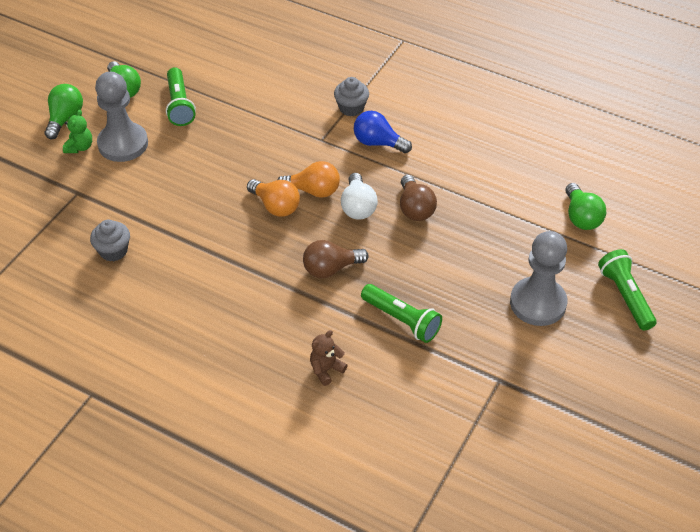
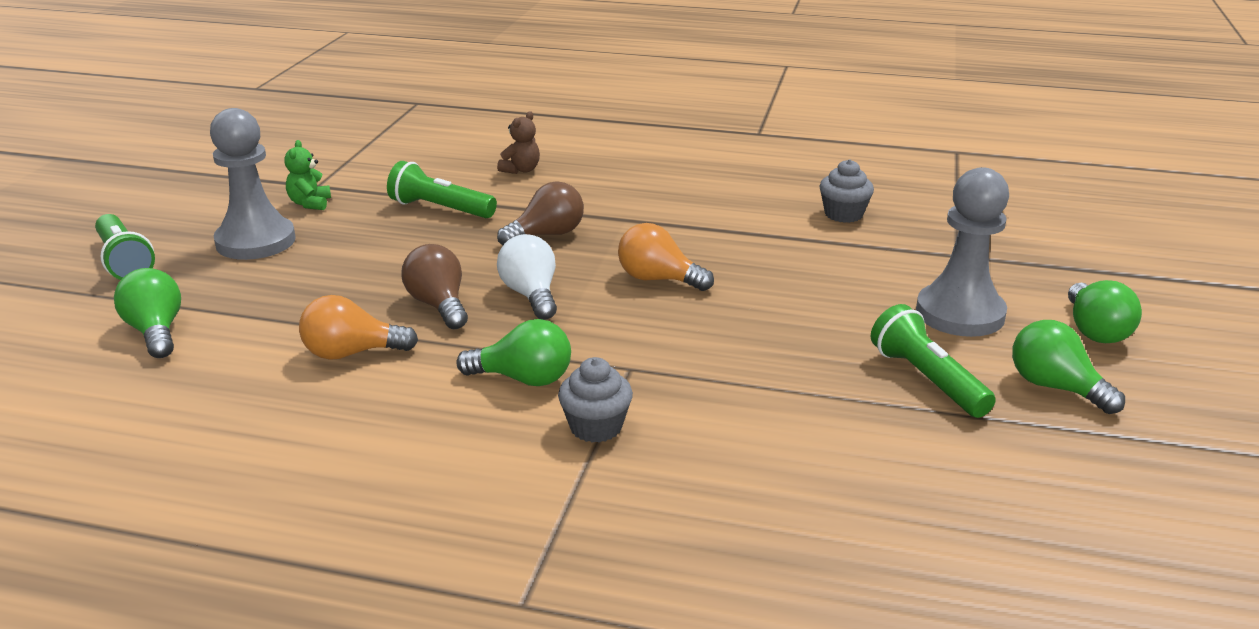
camera: 165 degrees right, 20 degrees down
green teddy bear [63,110,92,153] -> green teddy bear moved to [284,140,331,210]
orange light bulb [278,161,340,198] -> orange light bulb moved to [299,295,418,360]
blue light bulb [354,111,412,153] -> green light bulb [456,319,571,386]

